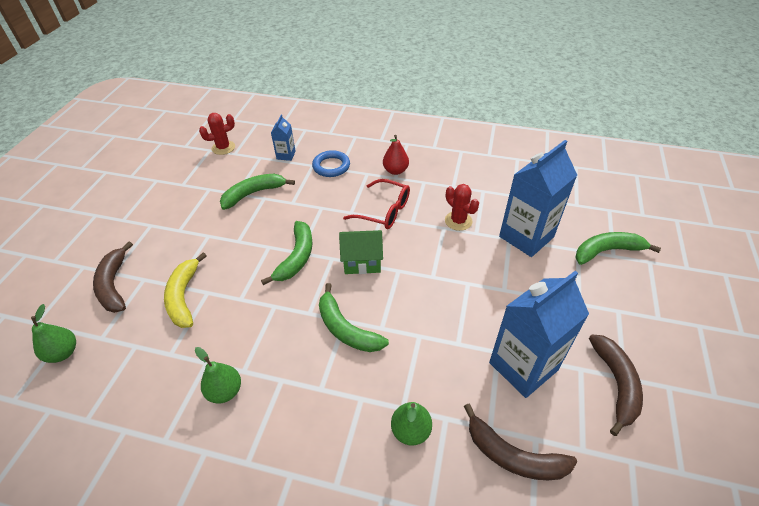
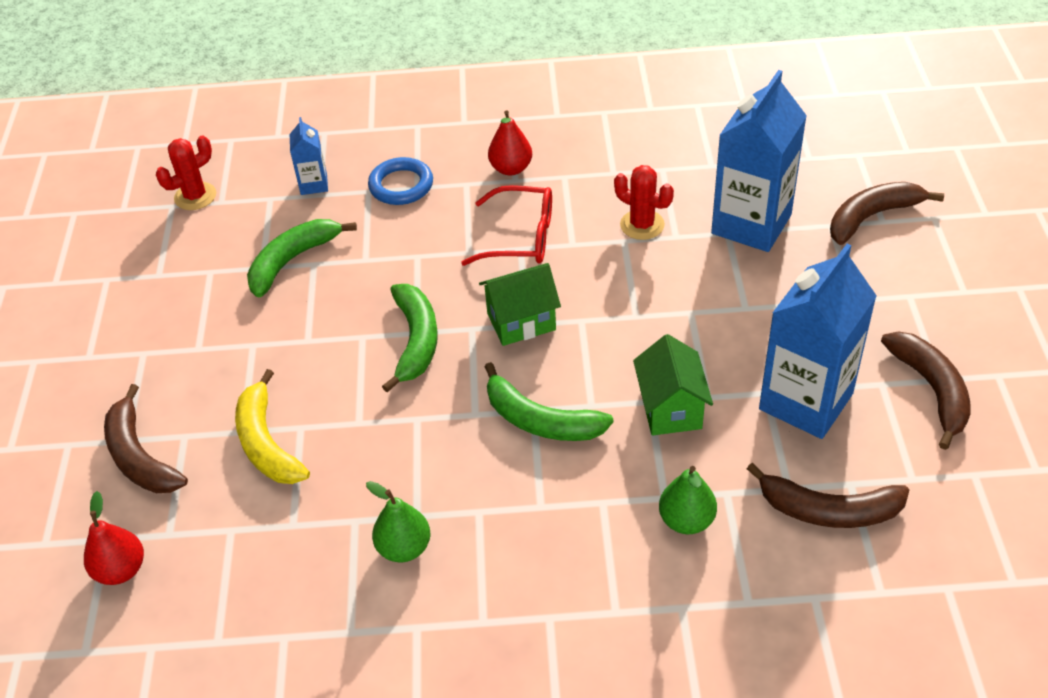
camera: 15 degrees left, 0 degrees up
green pear [31,304,76,363] -> red pear [84,491,144,585]
green banana [575,232,661,265] -> brown banana [830,182,944,245]
none -> green house [633,334,713,436]

